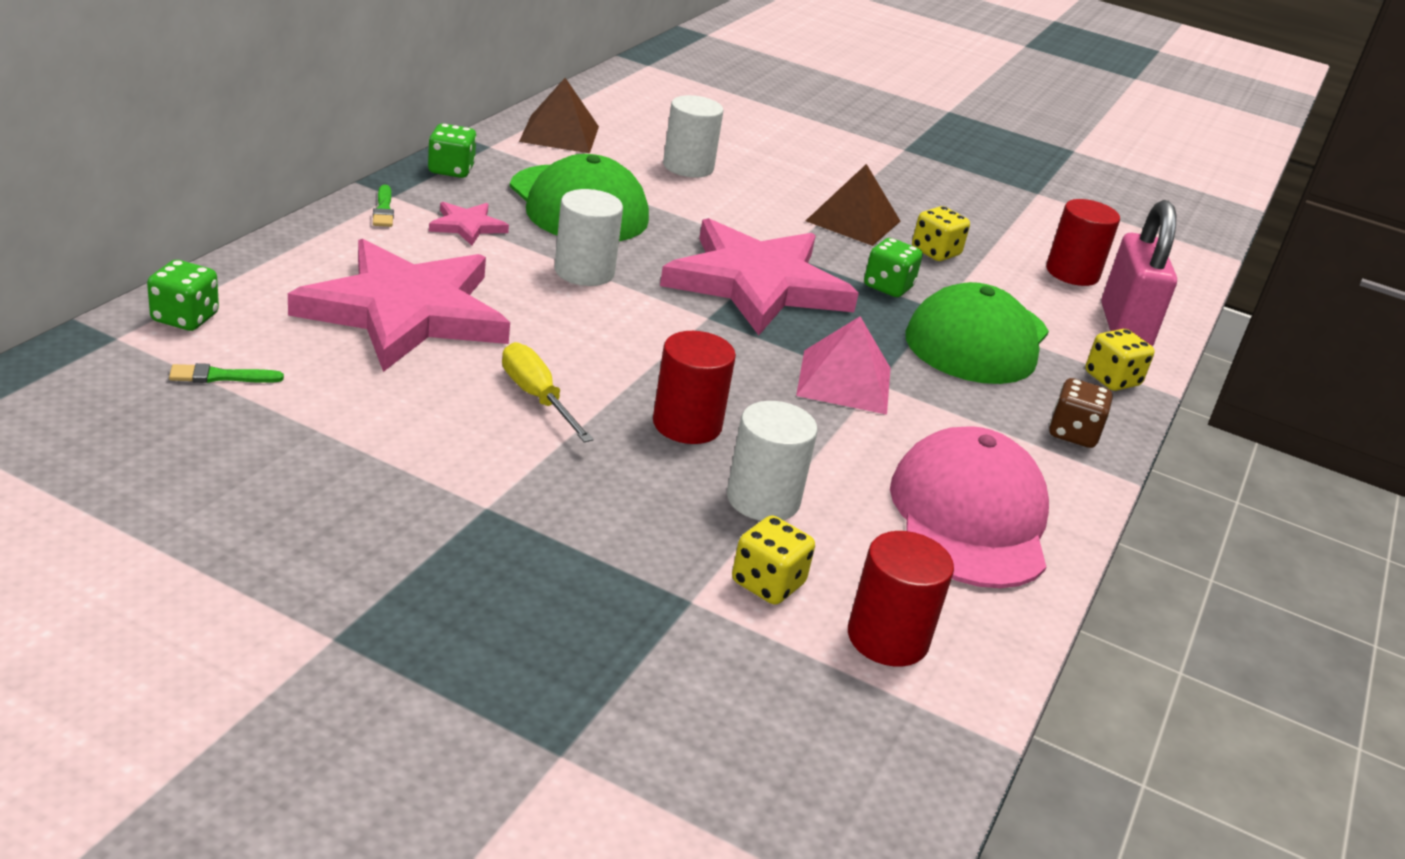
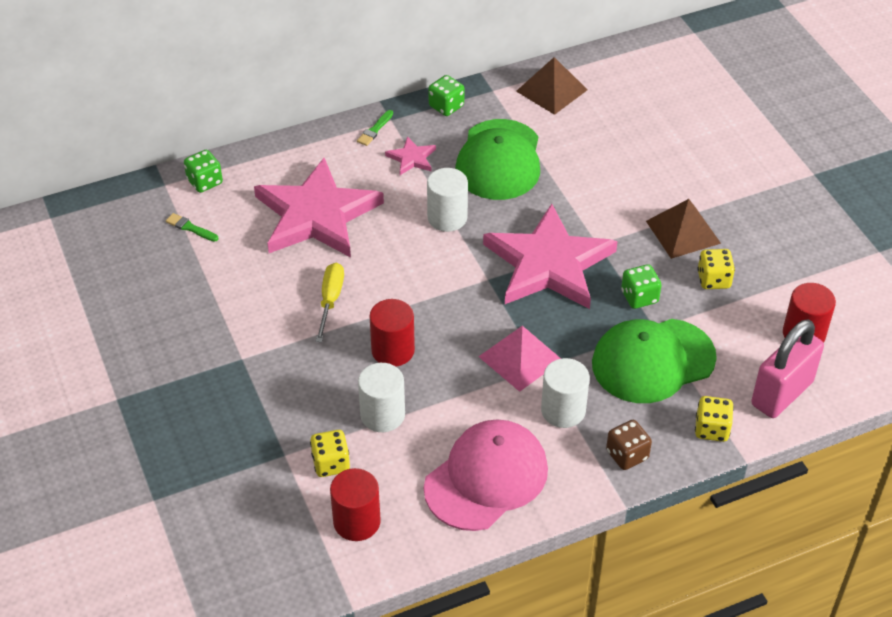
camera: 45 degrees right, 15 degrees up
white cylinder [663,95,723,178] -> white cylinder moved to [541,358,590,428]

